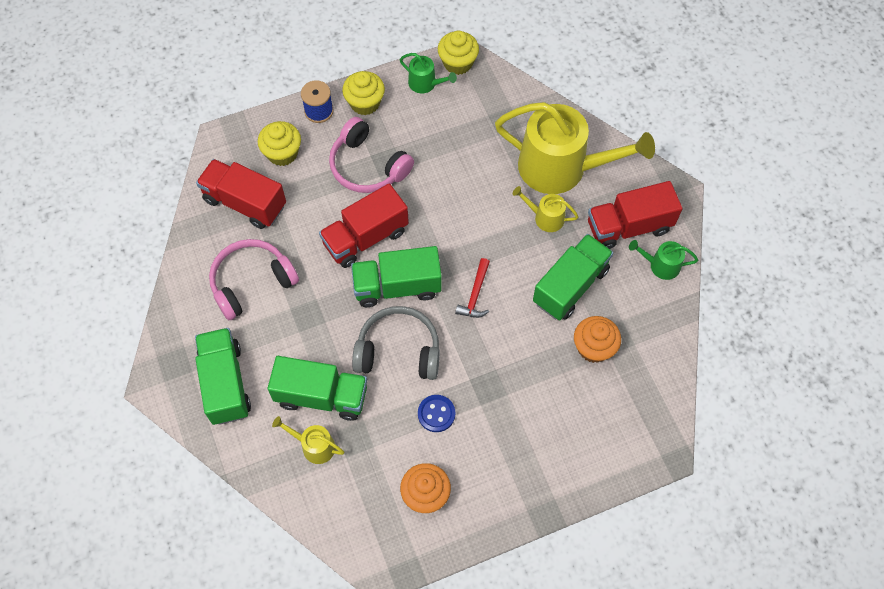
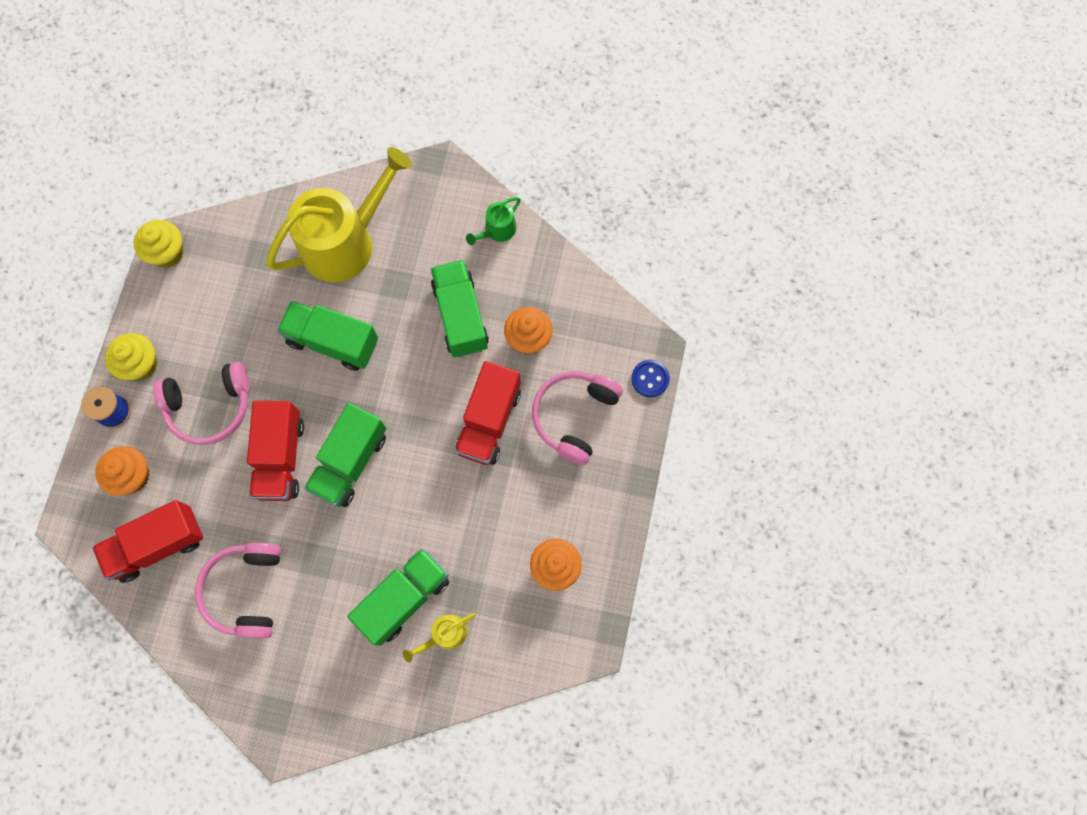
camera: 55 degrees left, 10 degrees up
green truck [195,328,251,425] -> green truck moved to [277,301,378,371]
yellow cupcake [258,121,301,166] -> orange cupcake [95,446,150,496]
grey headphones [352,306,440,380] -> none
green watering can [400,53,457,93] -> none
blue button [418,395,455,432] -> blue button moved to [631,359,670,397]
red hammer [455,258,490,318] -> none
yellow watering can [513,186,579,232] -> none
red truck [588,181,682,249] -> red truck moved to [454,361,521,465]
none -> pink headphones [532,371,623,465]

